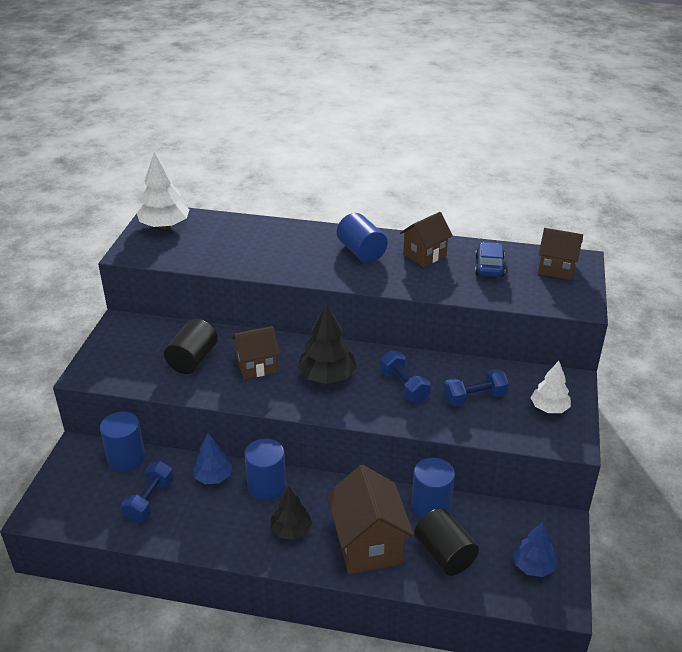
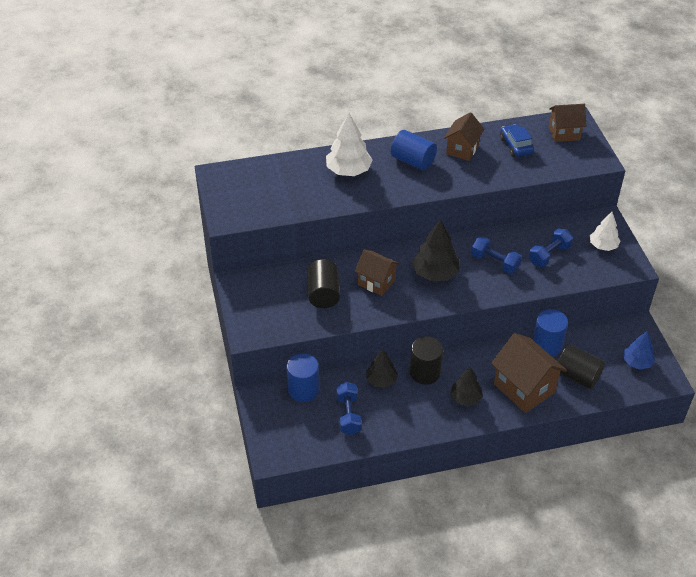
camera: 25 degrees left, 10 degrees up
white tree [137,152,190,229] -> white tree moved to [326,113,373,176]
blue tree [193,434,232,484] -> black tree [366,349,398,388]
brown house [232,326,280,379] -> brown house turned 75 degrees clockwise [355,249,400,296]
blue cylinder [244,439,286,500] -> black cylinder [410,336,443,385]

